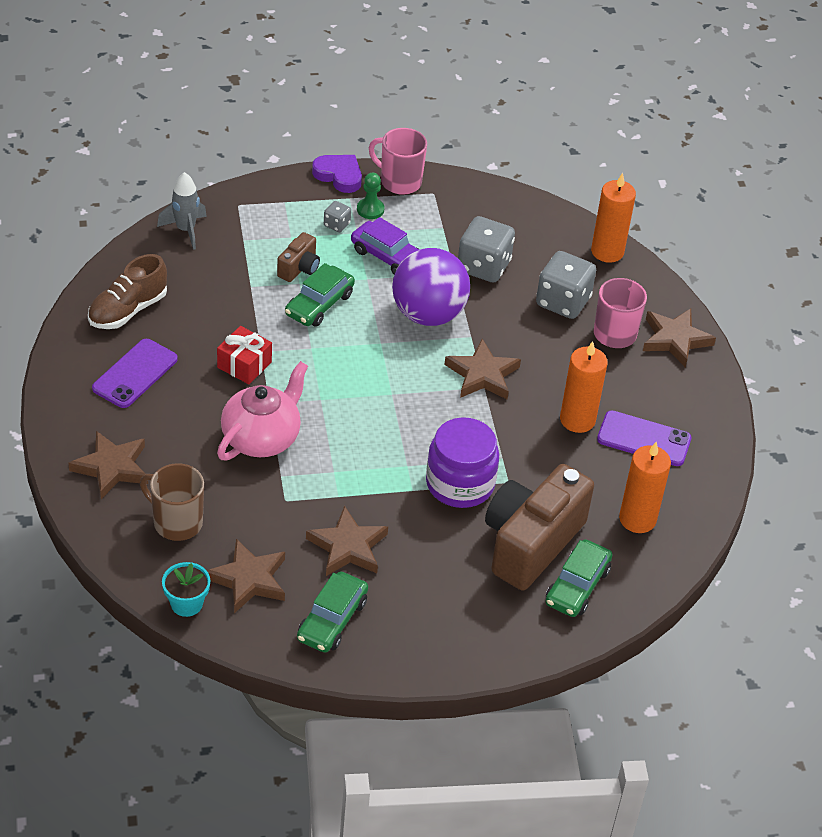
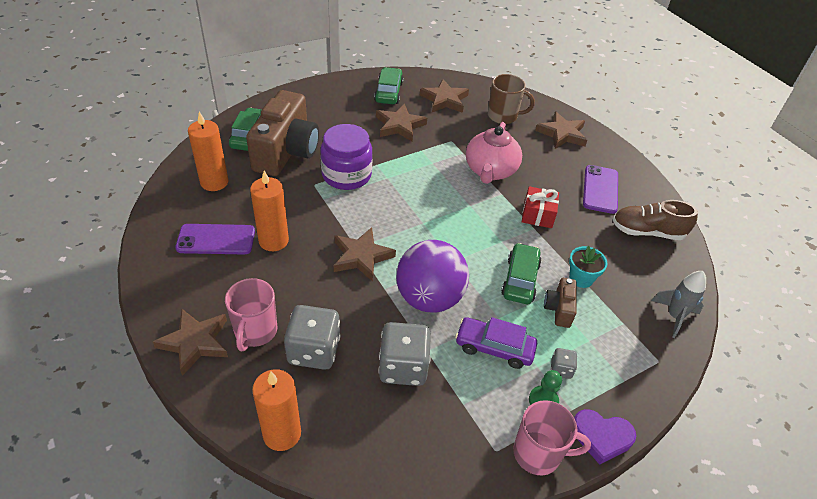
camera: 160 degrees right, 0 degrees up
brown shoe [88,254,167,329] -> brown shoe turned 105 degrees counterclockwise [613,200,698,240]
turquoise flower pot [162,562,211,617] -> turquoise flower pot moved to [569,246,608,288]

